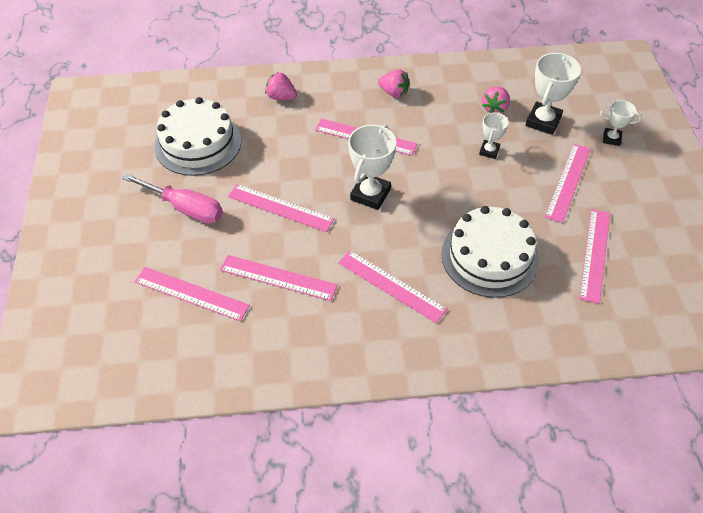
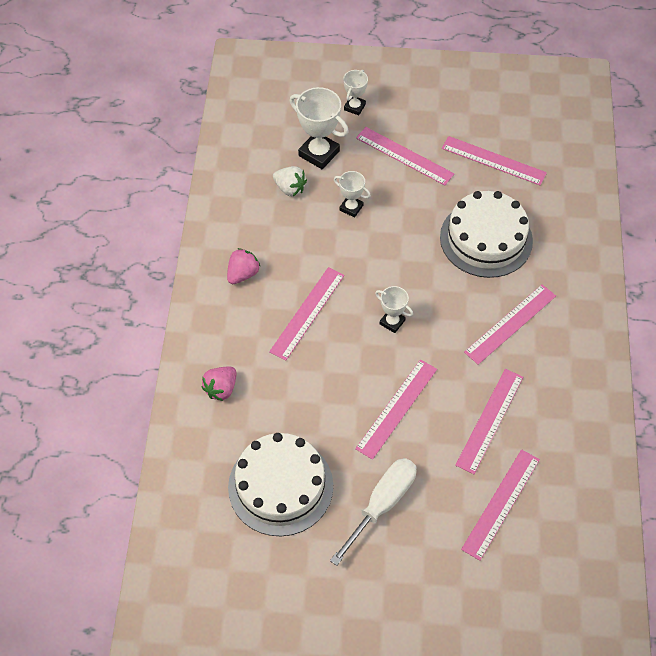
camera: 80 degrees left, 5 degrees up
pink screwdriver [122,173,223,224] -> white screwdriver [330,458,416,566]
white trophy [348,125,396,210] -> white trophy [375,286,413,333], size x0.57
pink strawberry [482,86,510,114] -> white strawberry [273,166,307,196]

